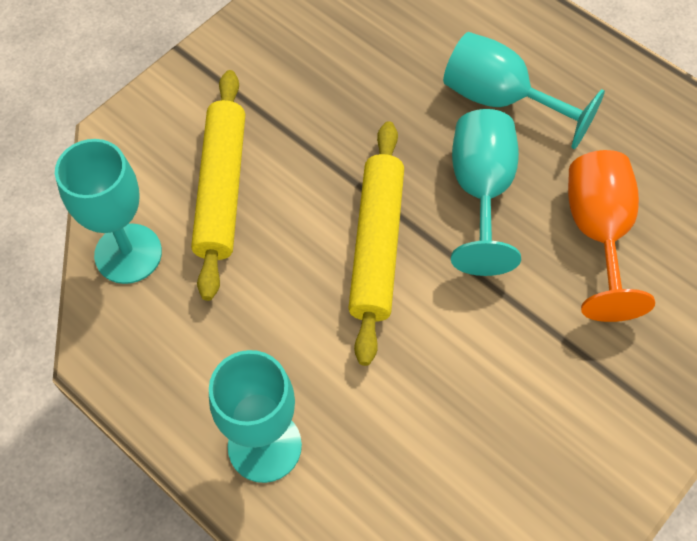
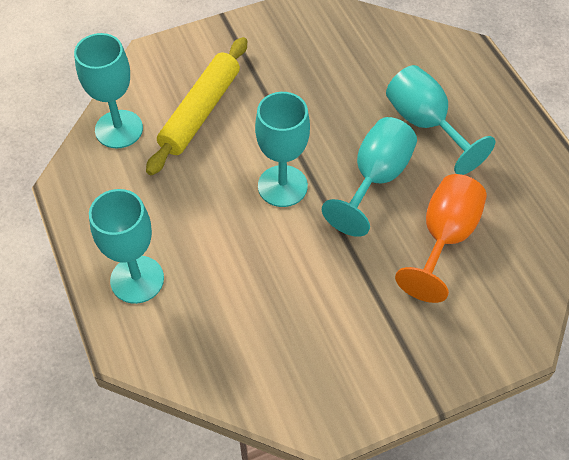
camera: 25 degrees right, 5 degrees down
yellow rolling pin [348,121,404,366] -> turquoise goblet [255,92,310,207]

